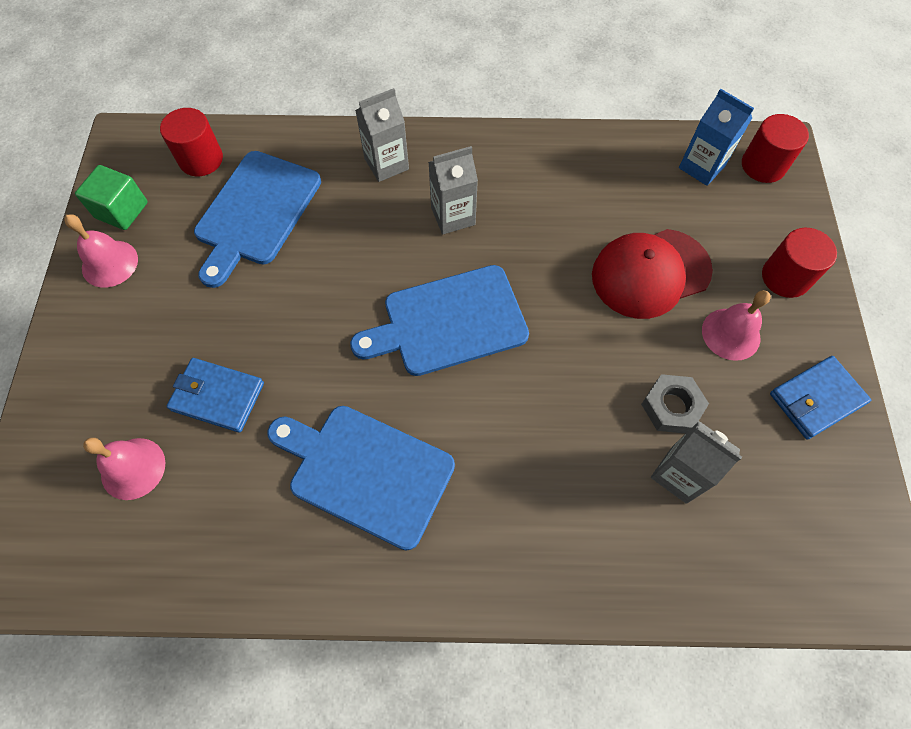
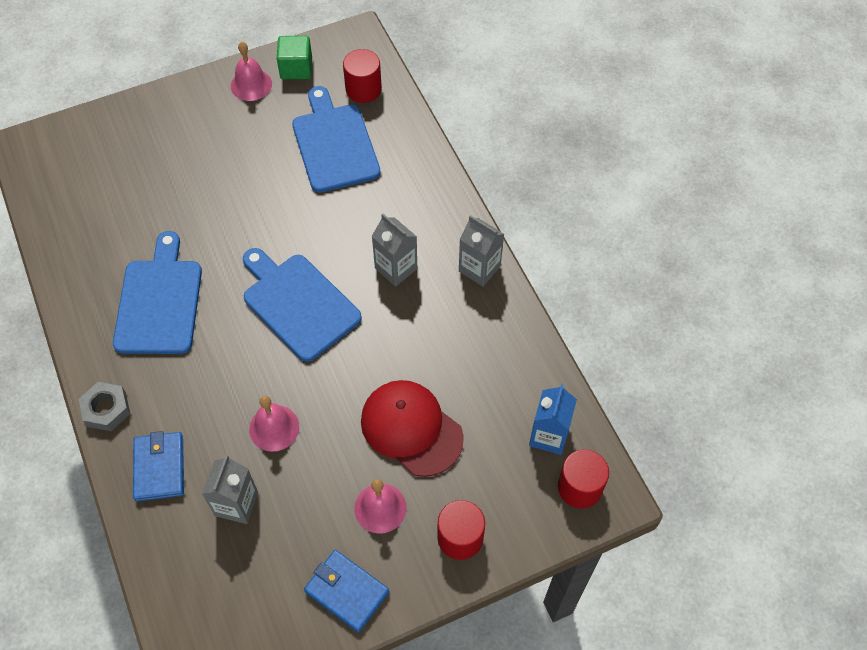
camera: 65 degrees right, 5 degrees down
pink bell [83,438,165,500] -> pink bell moved to [249,396,299,452]
blue wallet [167,358,264,433] -> blue wallet moved to [133,431,184,502]
blue cutting board [194,151,321,288] -> blue cutting board turned 75 degrees clockwise [292,86,380,193]
grey carton [355,88,409,182] -> grey carton moved to [459,215,504,287]
grey nut [641,374,709,434] -> grey nut moved to [79,382,130,431]

